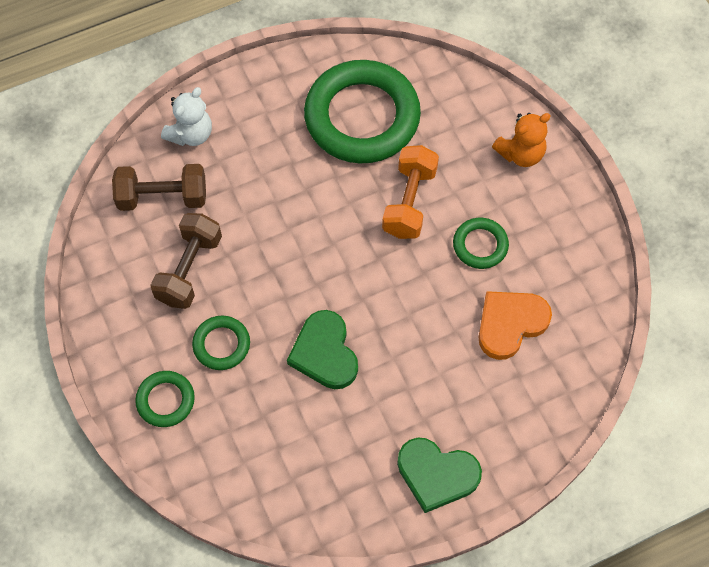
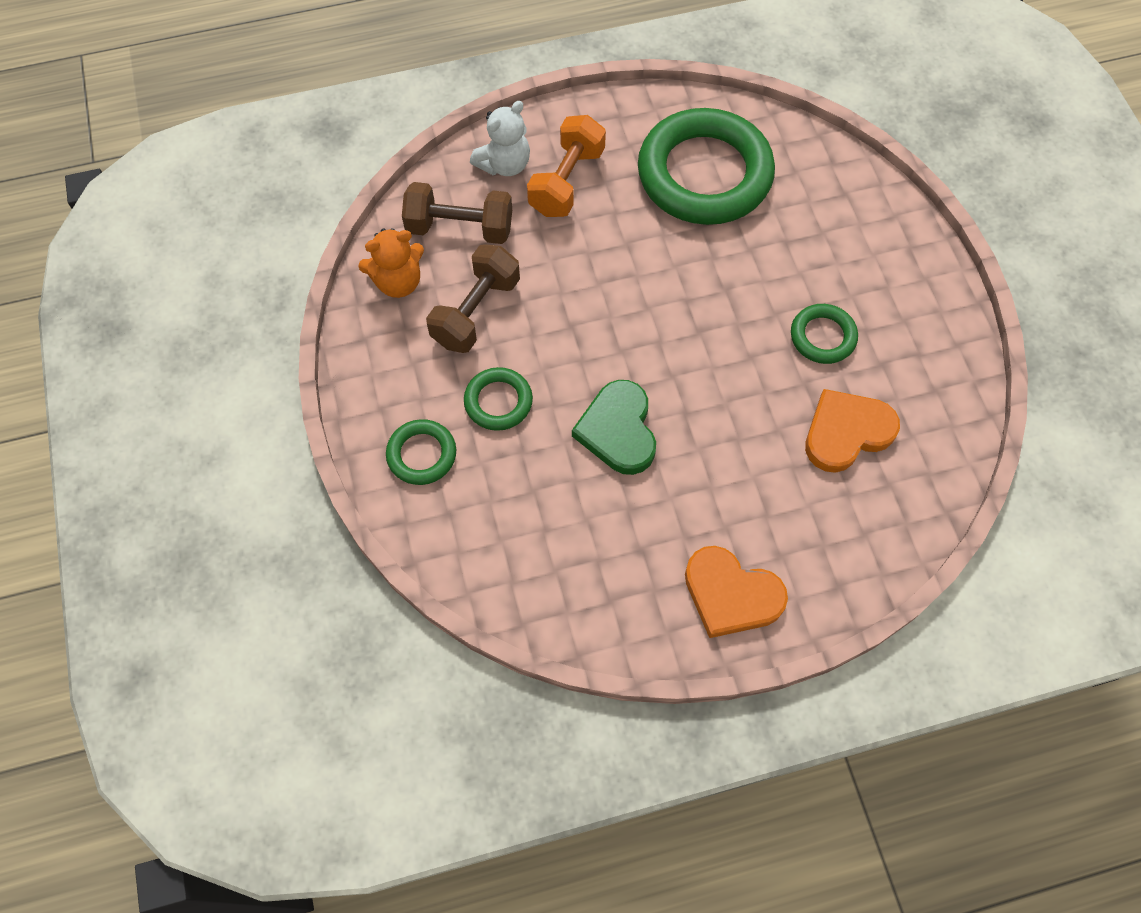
camera: 10 degrees right, 0 degrees up
orange dumbbell [382,145,439,239] -> orange dumbbell moved to [527,115,606,217]
green heart [397,438,482,513] -> orange heart [685,546,788,638]
orange teddy bear [492,113,551,167] -> orange teddy bear moved to [358,228,424,298]

